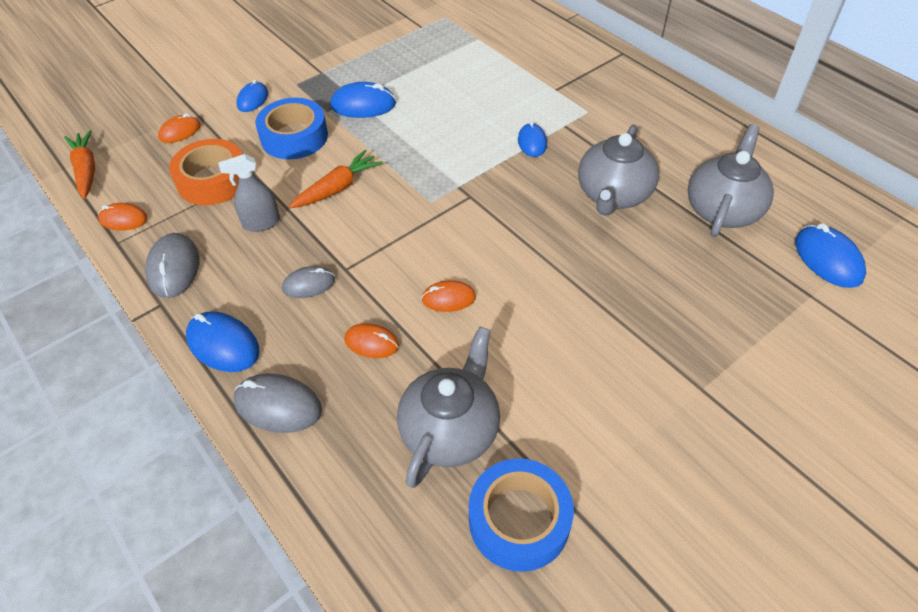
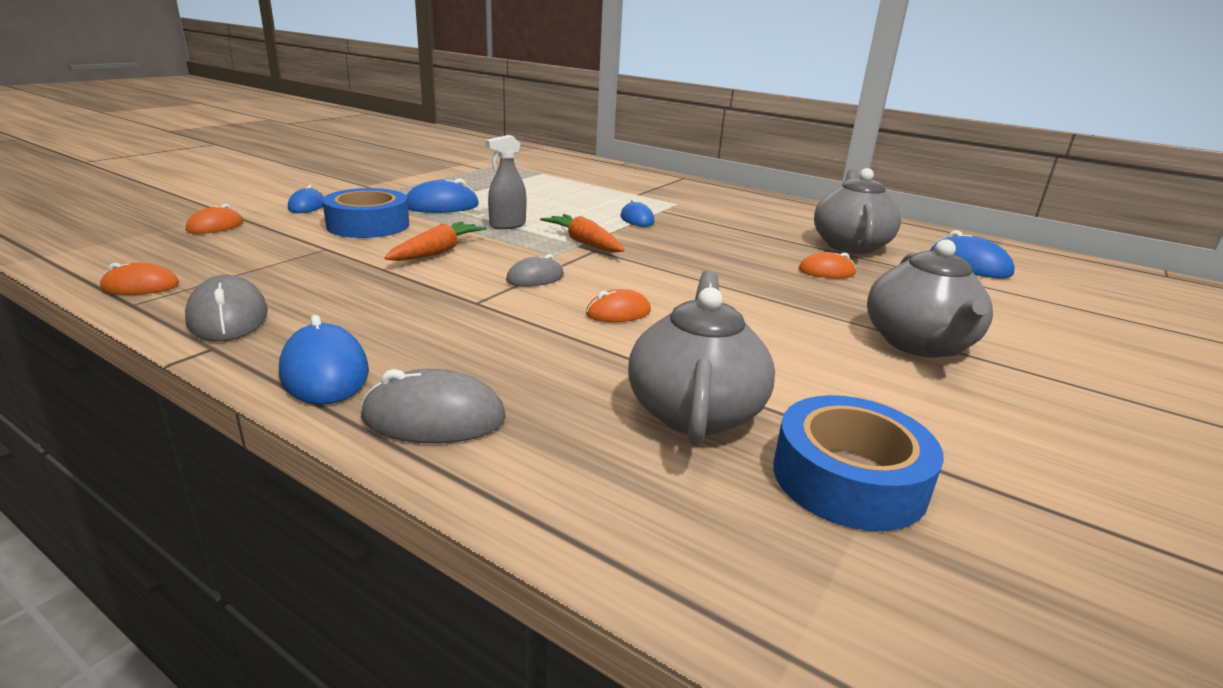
camera: 20 degrees left, 25 degrees down
orange carrot [64,130,95,199] -> orange carrot moved to [540,214,624,253]
orange tape [169,139,242,205] -> none
blue mouse [186,311,260,372] -> blue mouse turned 45 degrees clockwise [279,315,369,405]
grey spray bottle [218,154,280,232] -> grey spray bottle moved to [485,135,526,229]
grey mouse [282,266,335,298] -> grey mouse moved to [506,254,564,286]
orange mouse [344,323,399,358] -> orange mouse moved to [799,252,856,278]
grey teapot [578,125,659,216] -> grey teapot moved to [867,239,993,358]

